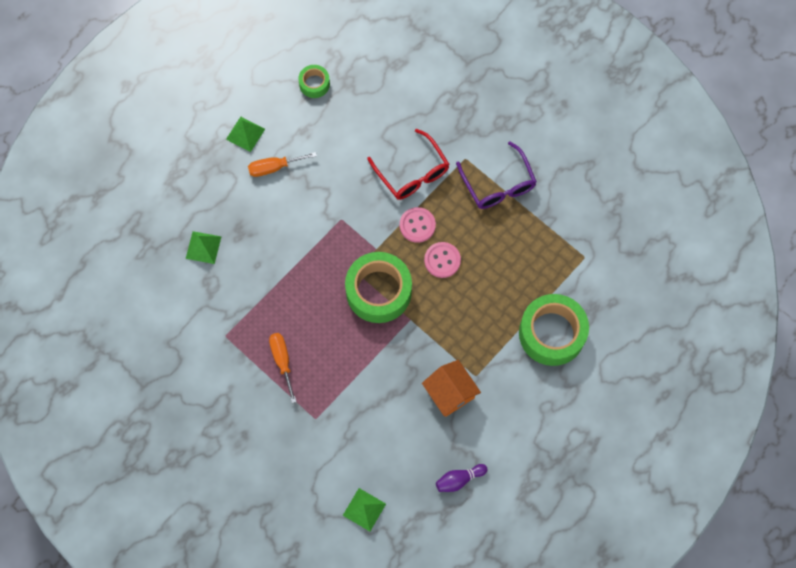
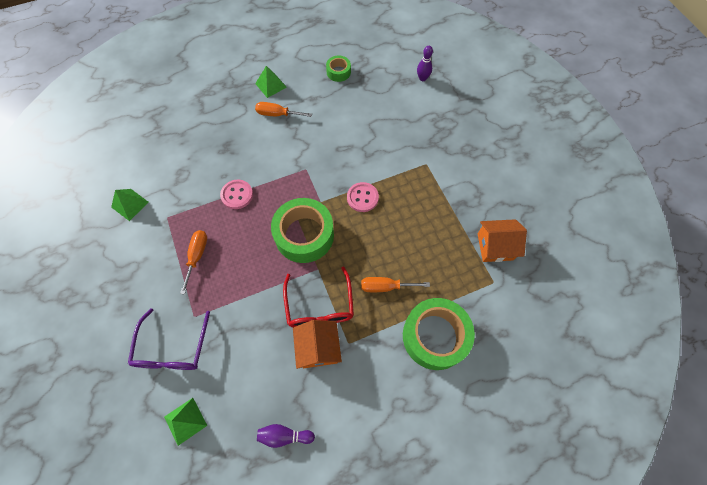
camera: 25 degrees right, 5 degrees down
green pyramid [186,231,222,264] -> green pyramid moved to [111,189,149,221]
red glasses [367,128,449,200] -> red glasses moved to [283,266,354,327]
pink button [424,242,461,278] -> pink button moved to [220,179,253,209]
purple glasses [456,141,537,209] -> purple glasses moved to [128,308,210,370]
none -> orange screwdriver [361,277,430,292]
none -> purple bowling pin [417,46,433,81]
none -> orange house [478,219,527,262]

